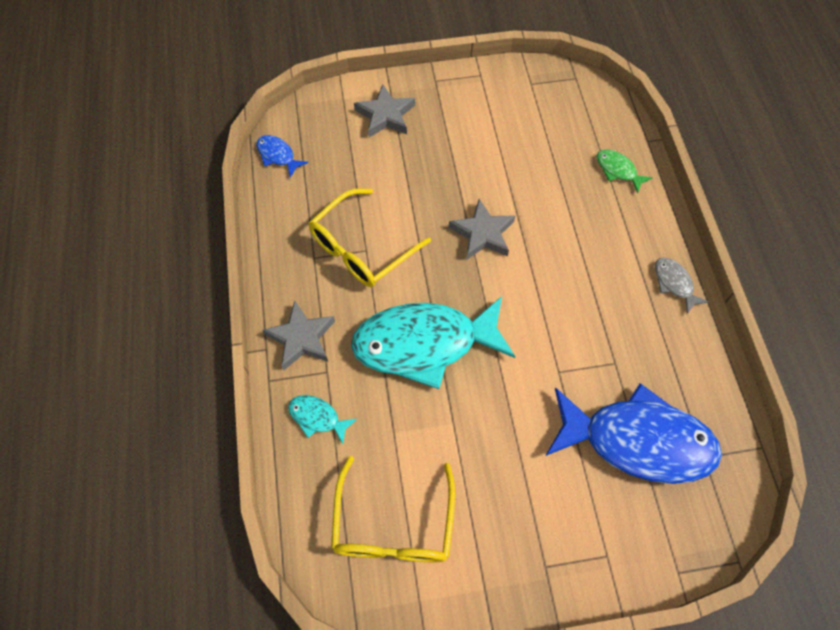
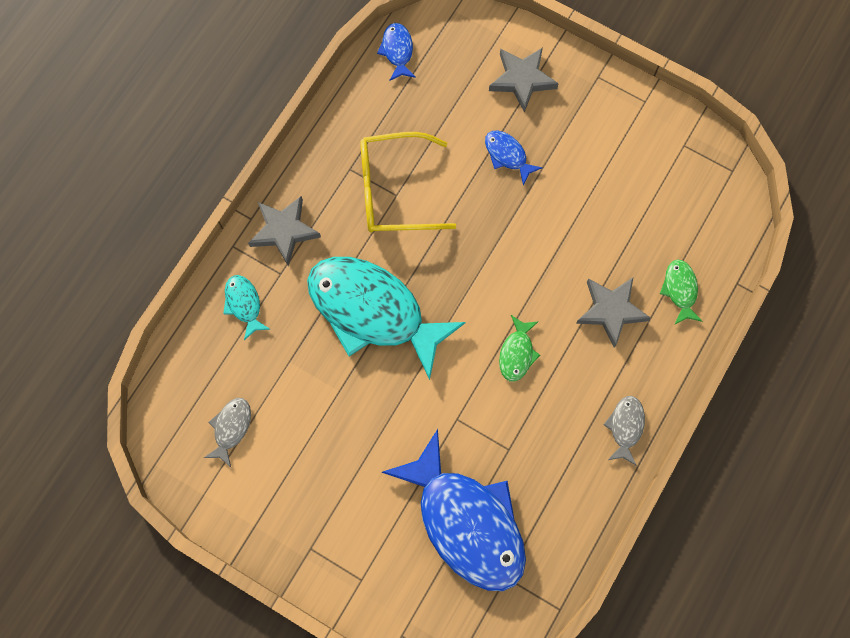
camera: 40 degrees right, 10 degrees up
yellow glasses [331,456,455,562] -> grey fish [204,398,251,467]
grey star [449,199,515,260] -> grey star moved to [576,278,651,348]
none -> blue fish [485,131,543,185]
none -> green fish [499,315,540,382]

